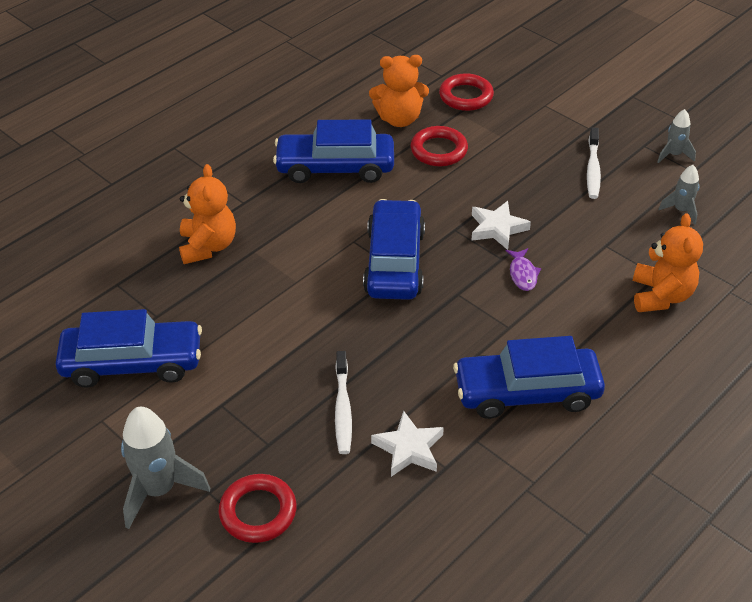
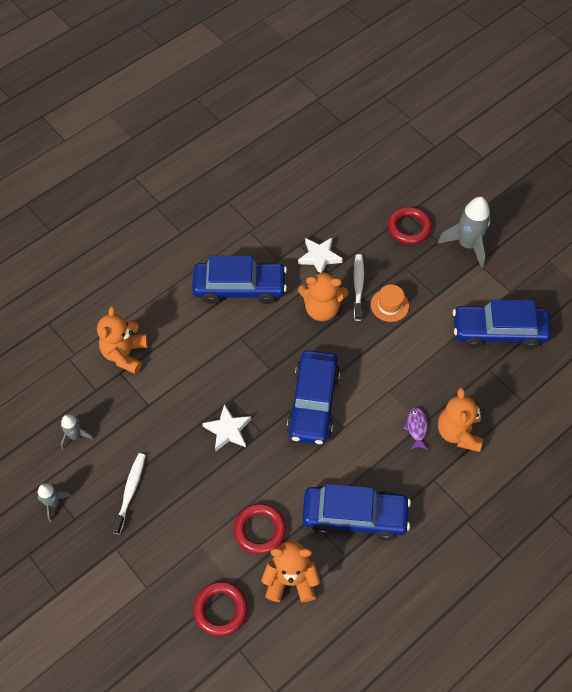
camera: 175 degrees left, 15 degrees up
purple fish [506,248,541,291] -> purple fish moved to [403,407,428,450]
none -> orange teddy bear [298,270,348,321]
none -> orange hat [371,284,409,322]

